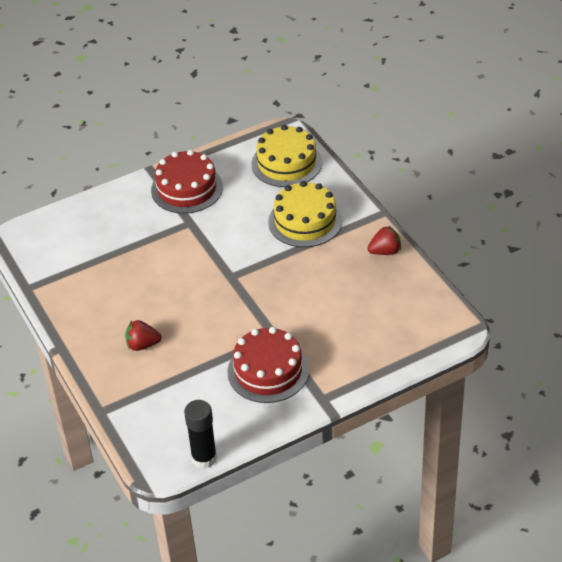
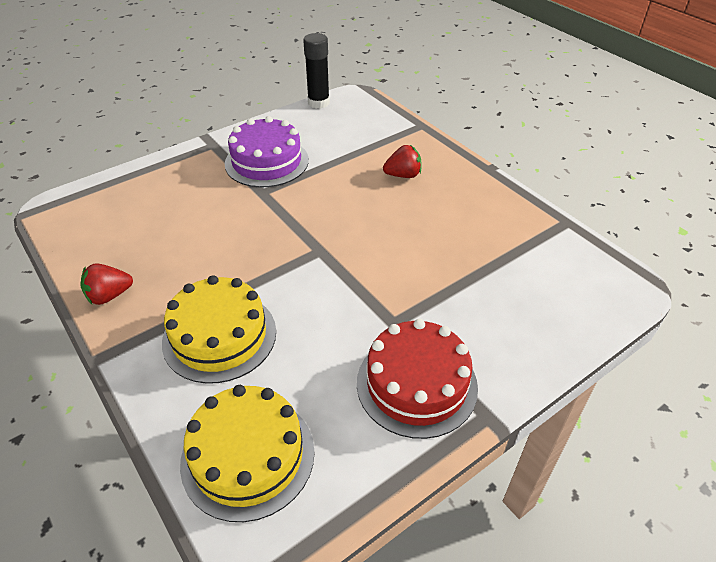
camera: 170 degrees right, 0 degrees up
red cake [227,327,309,403] -> purple cake [225,116,309,187]

